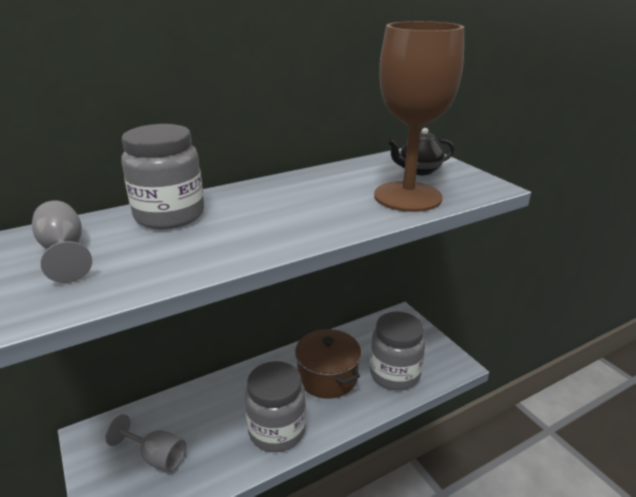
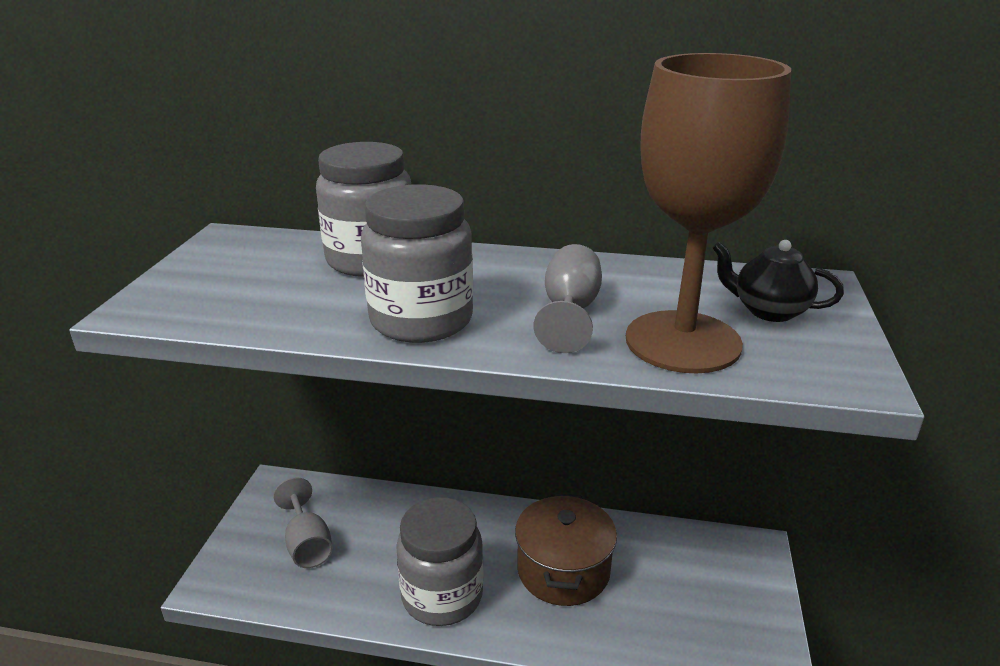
camera: 40 degrees right, 0 degrees up
grey goblet [32,201,92,283] -> grey goblet moved to [534,244,602,353]
grey jar [370,312,425,390] -> grey jar moved to [361,184,473,343]

